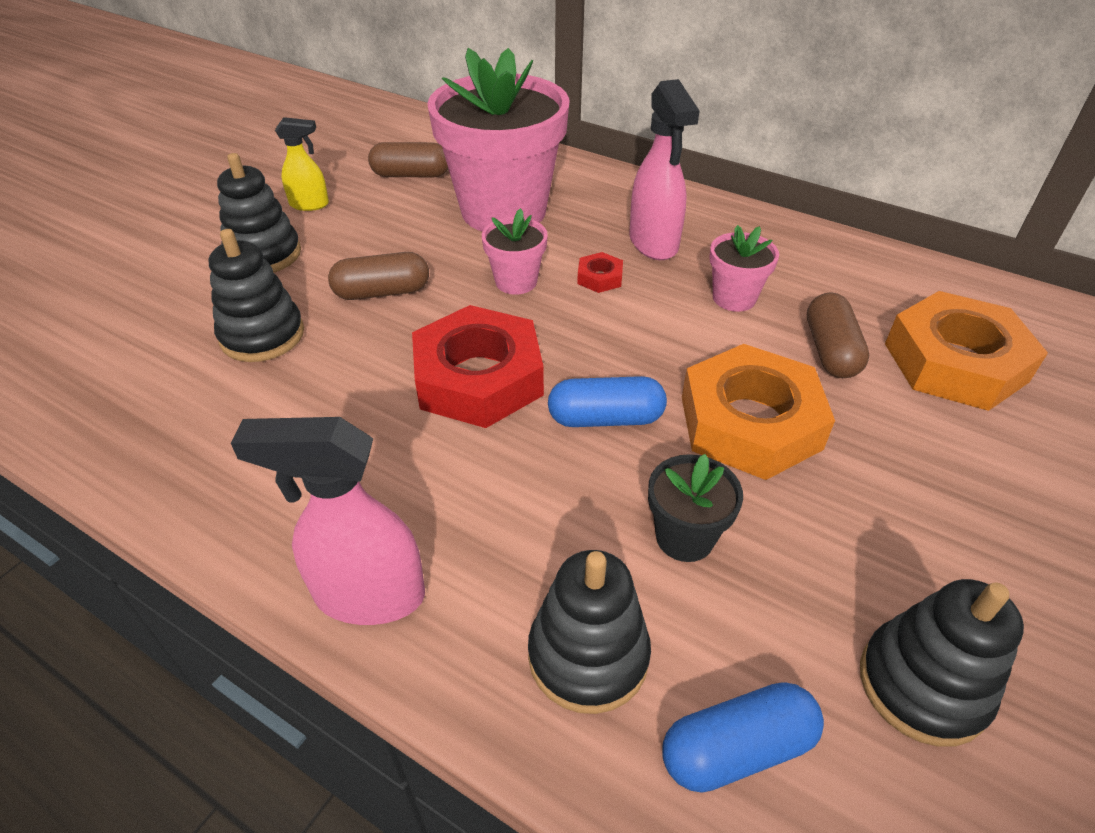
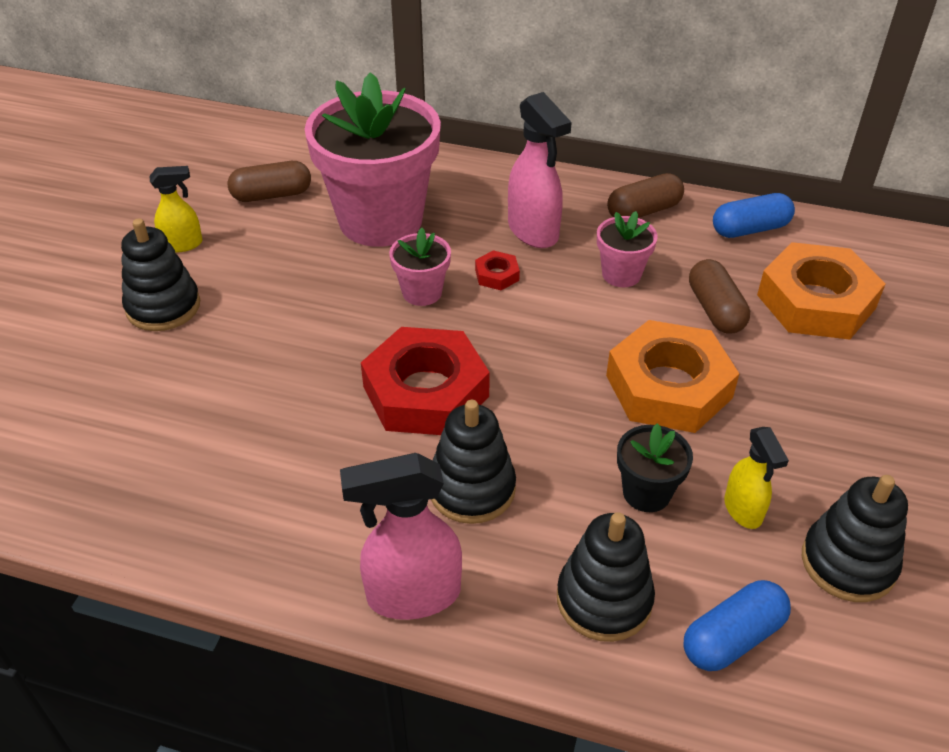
camera: 15 degrees left, 0 degrees up
black stacking toy [209,229,304,362] -> black stacking toy moved to [431,400,516,524]
brown capsule [328,252,429,300] -> brown capsule moved to [607,173,684,218]
blue capsule [548,376,667,427] -> blue capsule moved to [713,193,795,238]
none -> yellow spray bottle [724,427,789,529]

